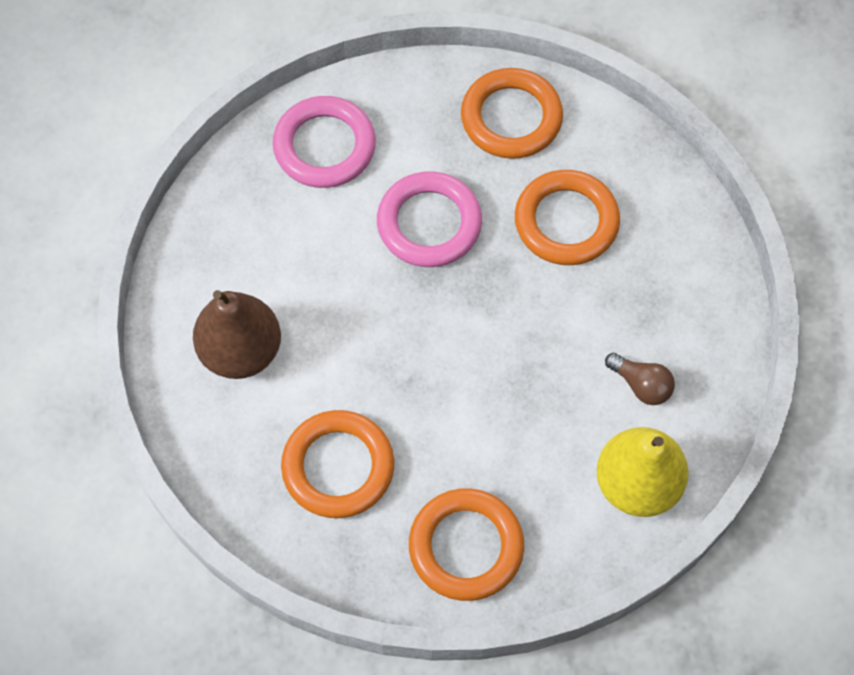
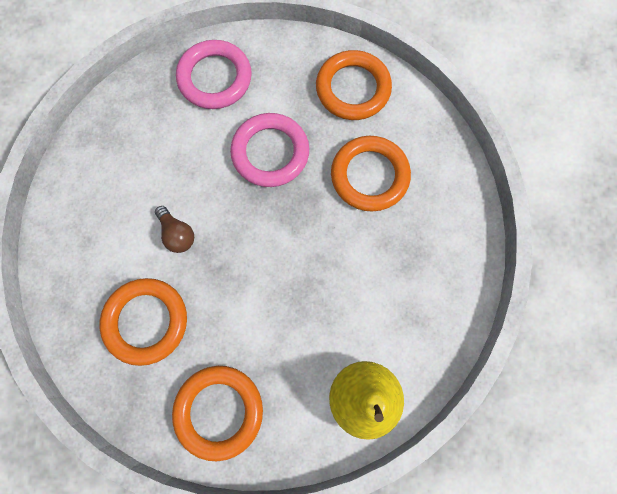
camera: 15 degrees right, 10 degrees up
brown pear [193,290,281,379] -> none
brown light bulb [605,353,675,405] -> brown light bulb moved to [155,206,194,253]

